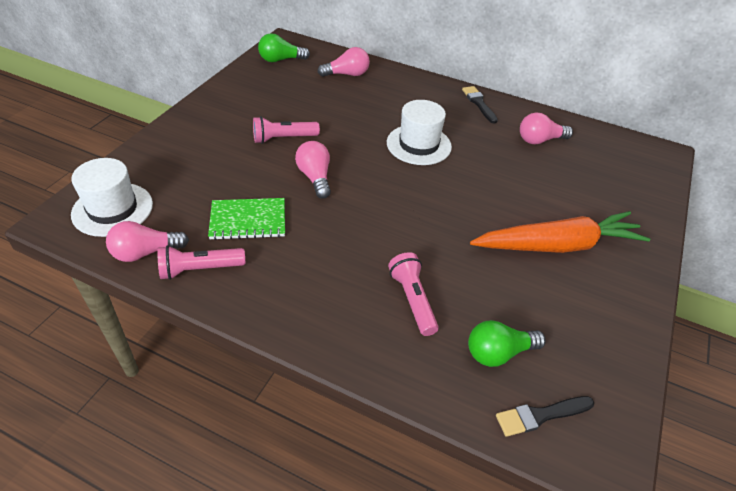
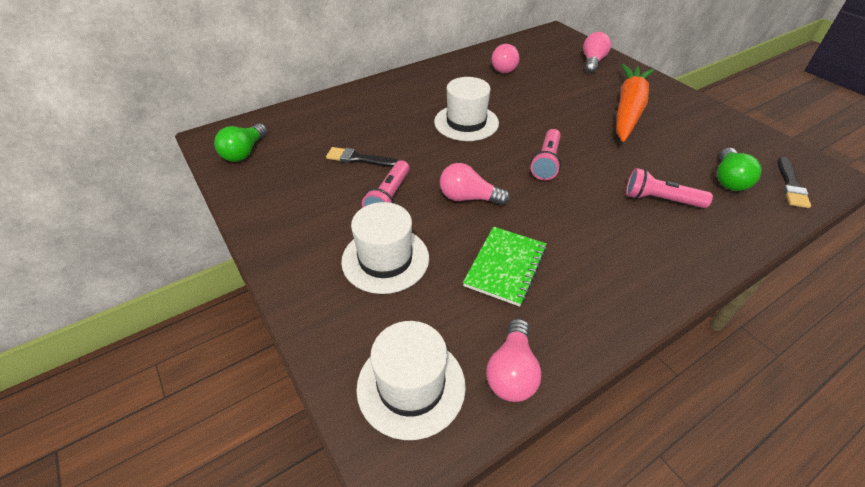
camera: 55 degrees left, 0 degrees up
pink flashlight [157,245,245,280] -> pink flashlight moved to [531,129,561,180]
pink light bulb [318,47,370,77] -> pink light bulb moved to [583,32,611,73]
black brush [462,86,498,124] -> black brush moved to [326,147,399,167]
none -> white hat [341,202,429,294]

